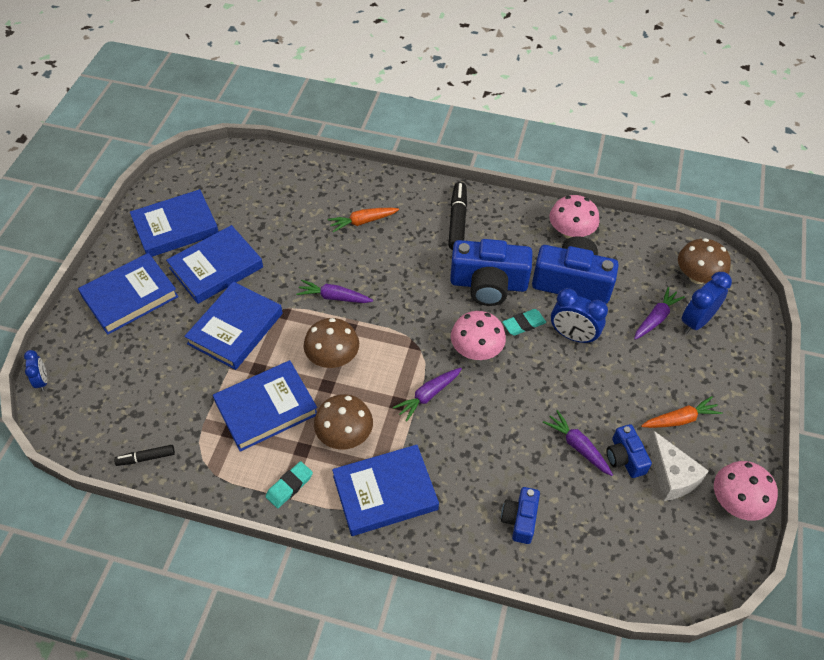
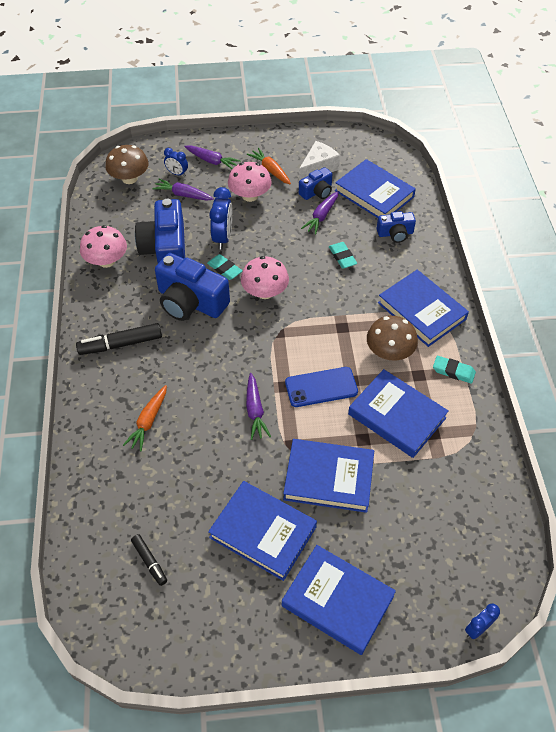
camera: 110 degrees left, 0 degrees up
black marker [114,445,175,466] -> black marker moved to [131,534,167,586]
blue book [130,189,219,257] -> blue book moved to [335,159,416,218]
brown mushroom [304,318,359,368] -> blue phone [285,367,358,407]
orange carrot [328,208,399,232] -> orange carrot turned 60 degrees clockwise [123,385,167,452]
purple carrot [393,368,462,422] -> purple carrot moved to [184,145,241,169]
blue camera [450,239,533,306] -> blue camera turned 135 degrees clockwise [155,253,230,321]
blue clock [682,272,732,333] -> blue clock [164,148,188,177], size x0.59
pink mushroom [714,461,778,521] -> pink mushroom moved to [228,162,271,202]
none -> turquoise eraser [329,242,357,269]

